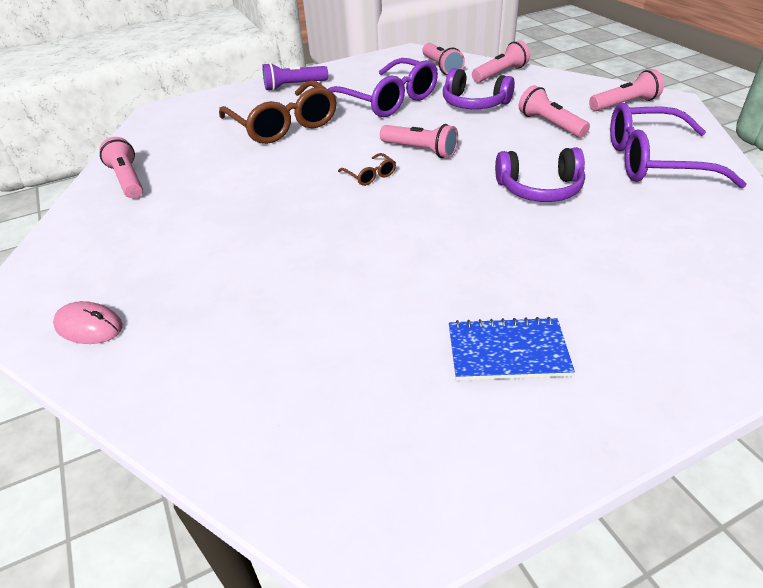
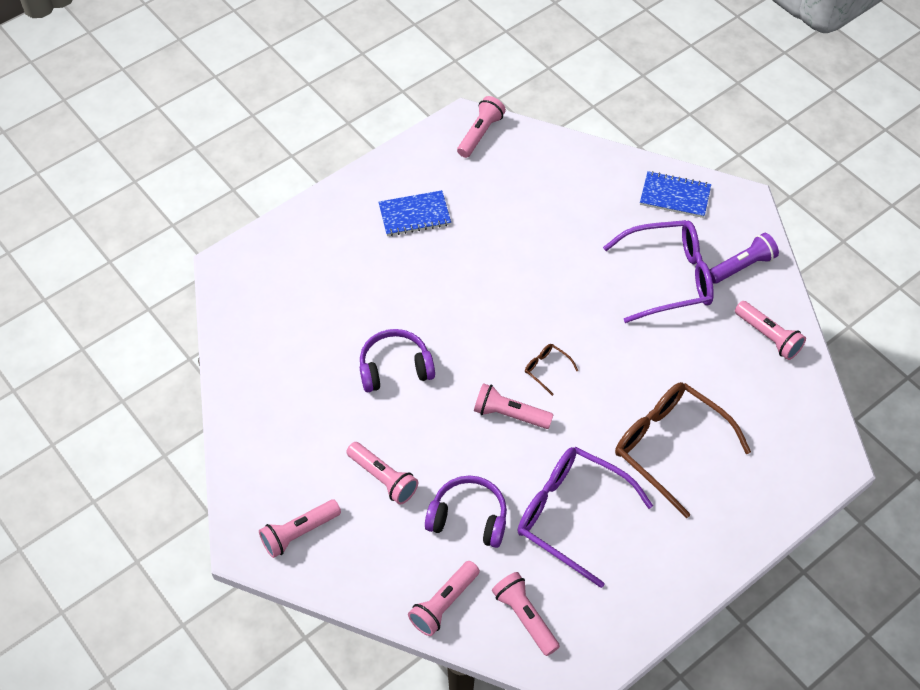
camera: 165 degrees right, 15 degrees up
pink mouse [53,301,123,344] -> blue notebook [640,171,711,218]
purple flashlight [262,63,328,91] -> purple flashlight moved to [710,233,779,284]
purple glasses [610,103,747,188] -> purple glasses moved to [603,220,714,323]
none -> pink flashlight [457,96,506,158]

